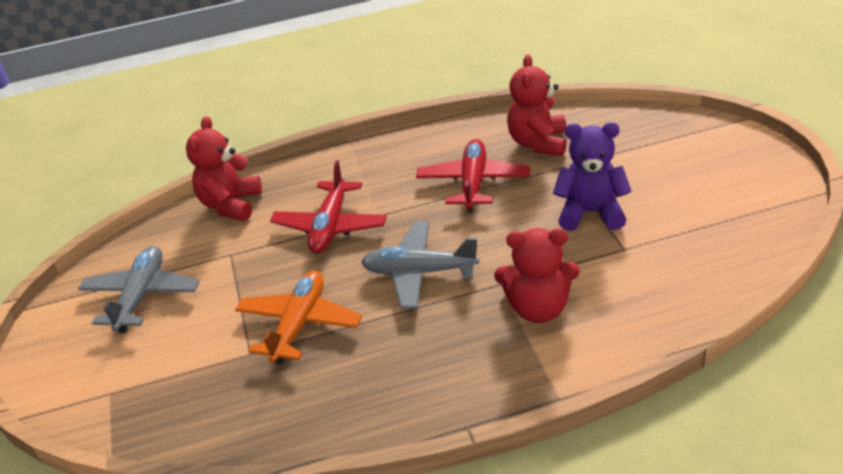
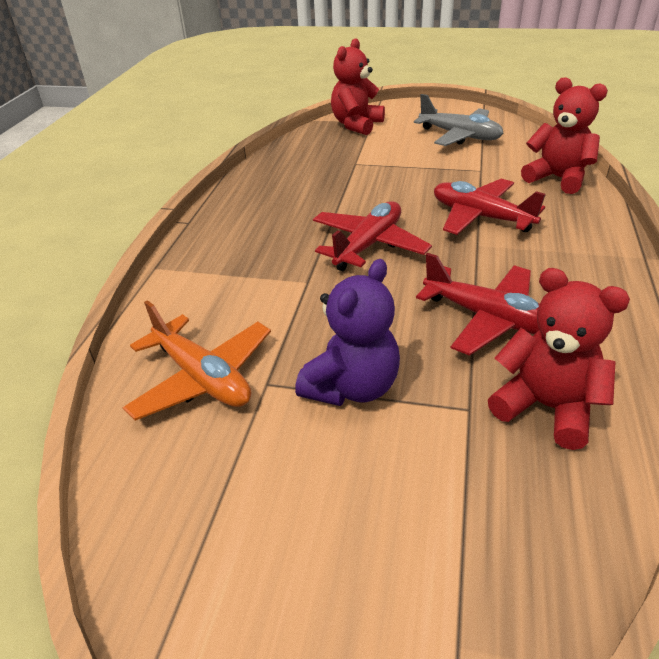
camera: 115 degrees right, 0 degrees up
orange plane [235,270,362,364] -> orange plane moved to [122,300,271,421]
grey plane [361,221,479,309] -> red plane [313,201,432,271]
red teddy bear [494,228,580,323] -> red teddy bear moved to [331,38,385,135]

